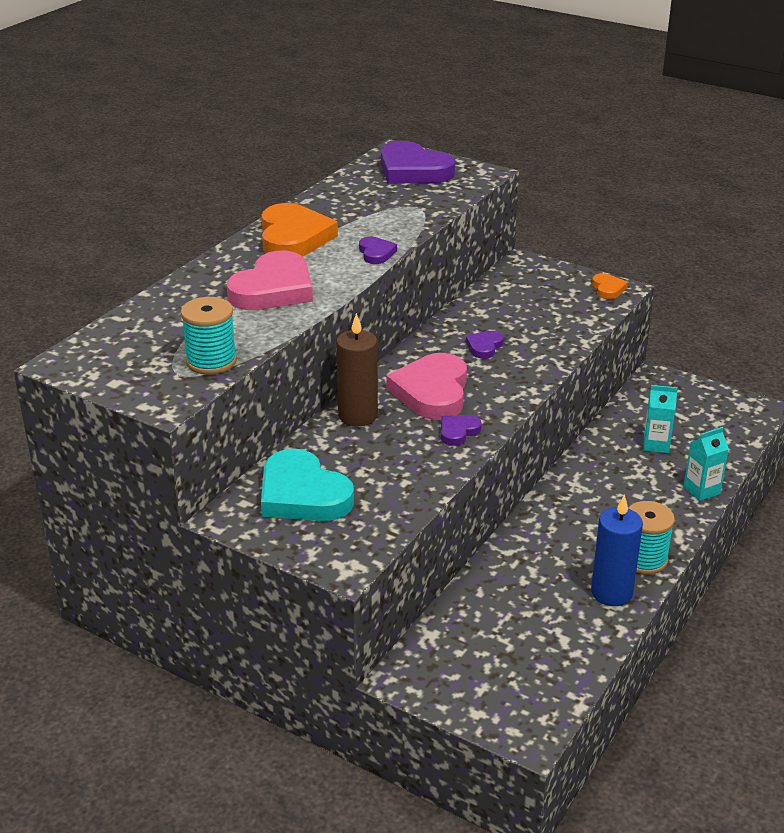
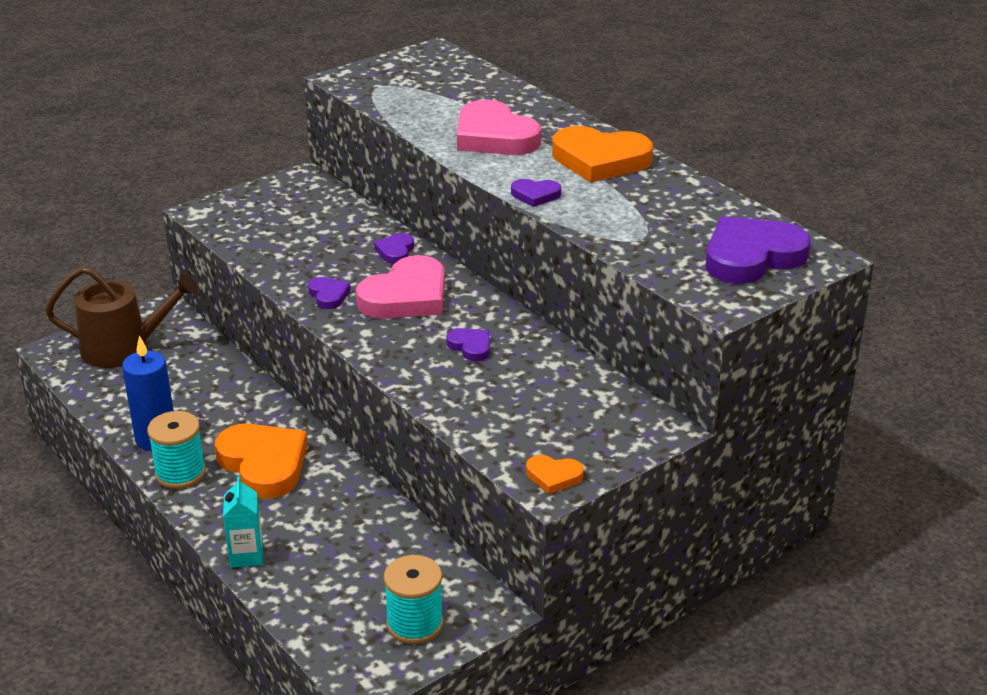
camera: 110 degrees right, 0 degrees up
turquoise spool [181,297,237,375] -> turquoise spool moved to [383,555,443,644]
turquoise heart [261,448,354,521] -> none
brown candle [336,313,378,426] -> purple heart [374,233,414,264]
pink heart [386,353,467,420] -> pink heart turned 105 degrees clockwise [356,255,445,319]
turquoise carton [643,385,678,453] -> none
none -> brown watering can [45,267,198,368]
none -> orange heart [215,424,307,499]

